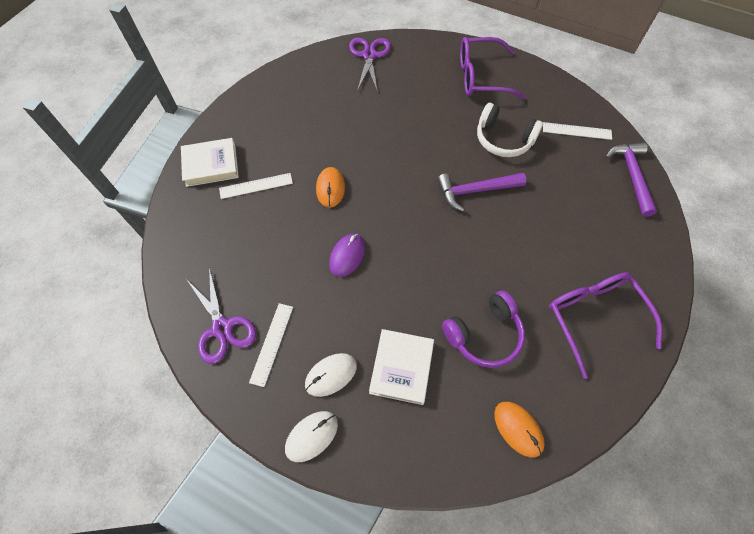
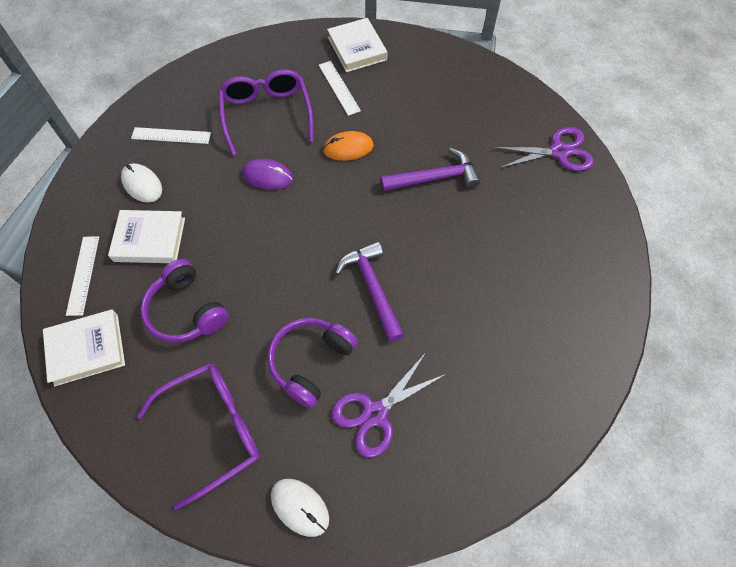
camera: 80 degrees right, 0 degrees up
purple scissors [186,267,256,364] -> purple scissors moved to [332,354,446,458]
white mouse [285,411,338,462] -> white mouse moved to [271,479,329,537]
purple glasses [460,37,526,100] -> purple glasses moved to [218,70,314,155]
white headphones [477,103,543,157] -> none
orange mouse [494,402,545,458] -> white book [43,310,125,387]
white ruler [543,122,612,140] -> white ruler moved to [66,236,99,316]
purple hammer [605,142,657,217] -> purple hammer moved to [381,148,480,191]
none -> purple headphones [268,318,358,408]

